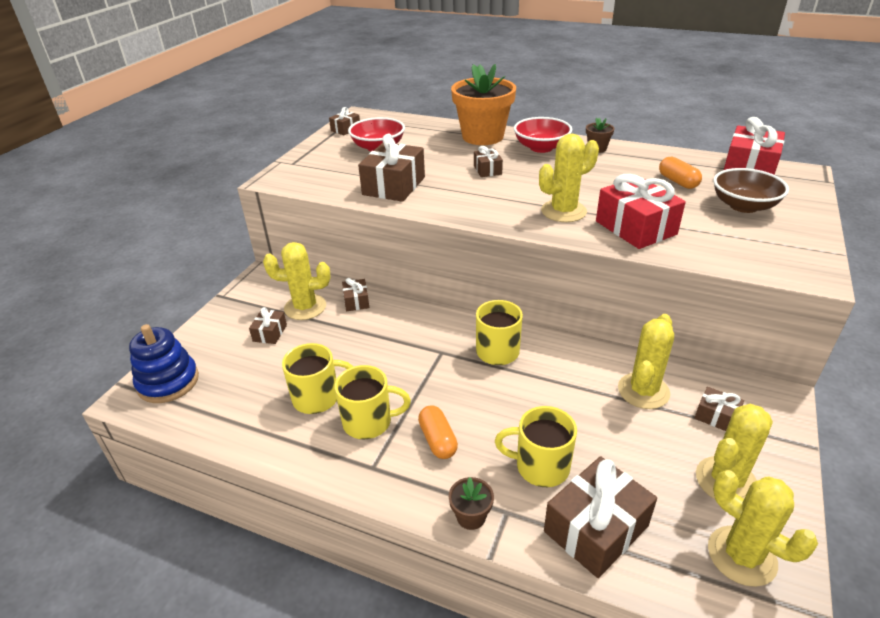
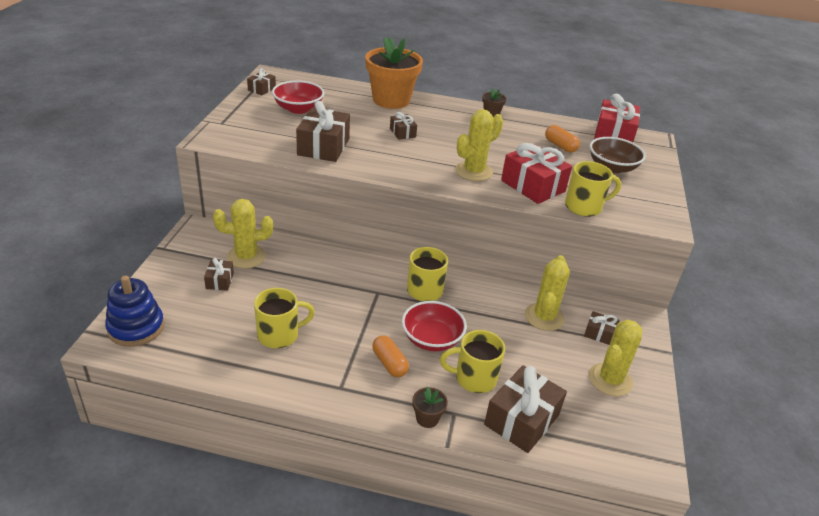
camera: 15 degrees left, 0 degrees up
yellow mug [335,365,411,439] -> yellow mug moved to [565,161,621,217]
brown gift [342,278,369,311] -> none
red bowl [514,117,572,153] -> red bowl moved to [402,301,467,351]
yellow cactus [708,470,818,587] -> none

